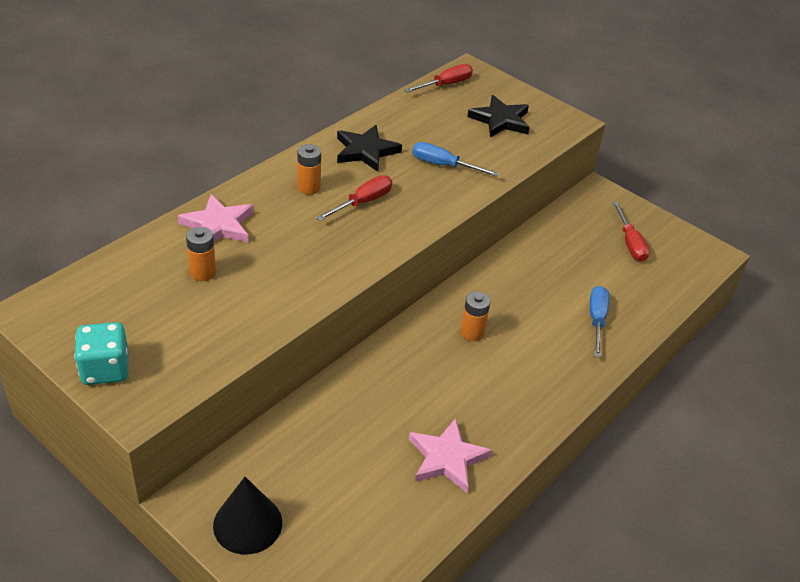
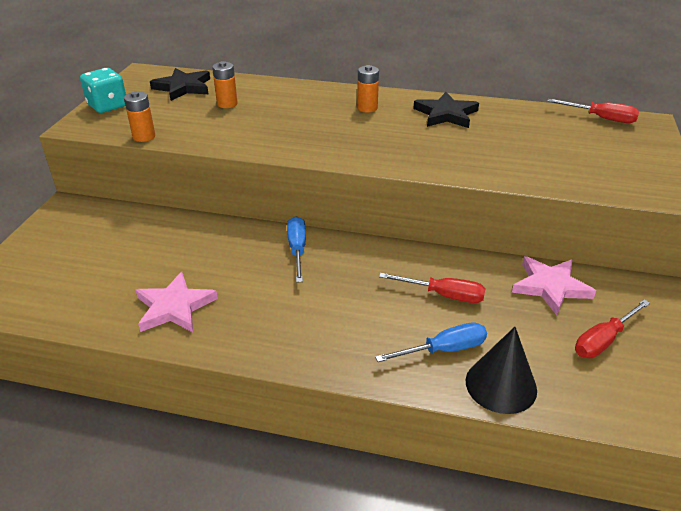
camera: 65 degrees right, 5 degrees down
pink star [178,194,253,243] -> pink star moved to [512,256,596,315]
black cone [213,477,282,554] -> black cone moved to [466,327,537,414]
red screwdriver [316,175,392,221] -> red screwdriver moved to [379,273,486,303]
blue screwdriver [412,142,499,176] -> blue screwdriver moved to [287,216,306,283]
orange battery [461,291,490,341] -> orange battery moved to [124,91,155,142]
black star [467,95,530,137] -> black star moved to [150,68,210,101]

